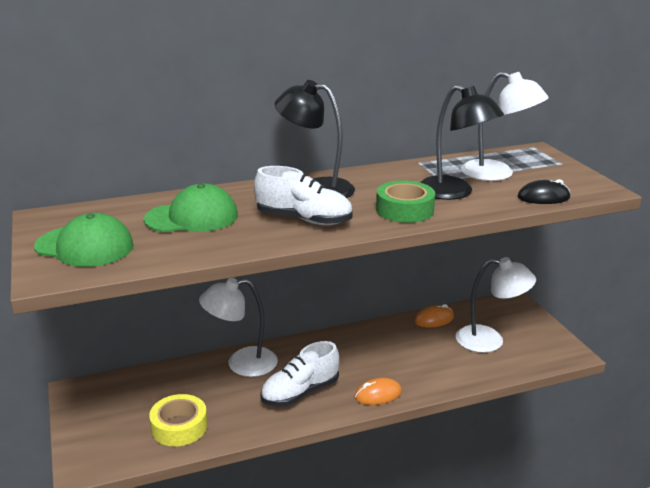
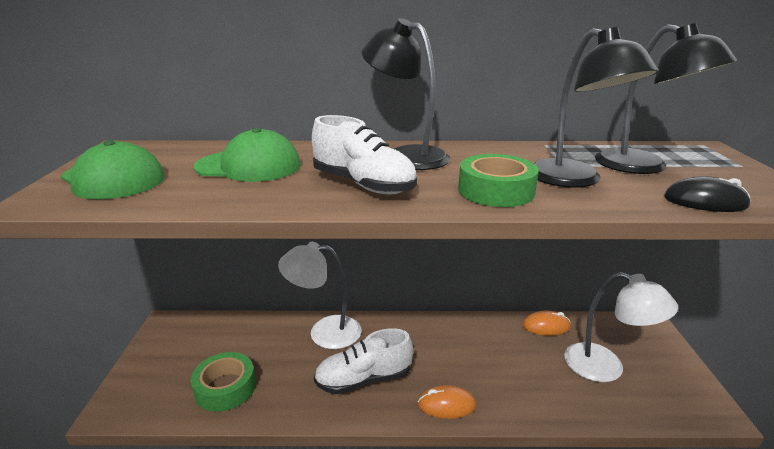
camera: 20 degrees right, 0 degrees up
yellow tape [149,394,208,446] -> green tape [191,352,256,412]
white lamp [461,72,549,181] -> black lamp [595,23,737,174]

